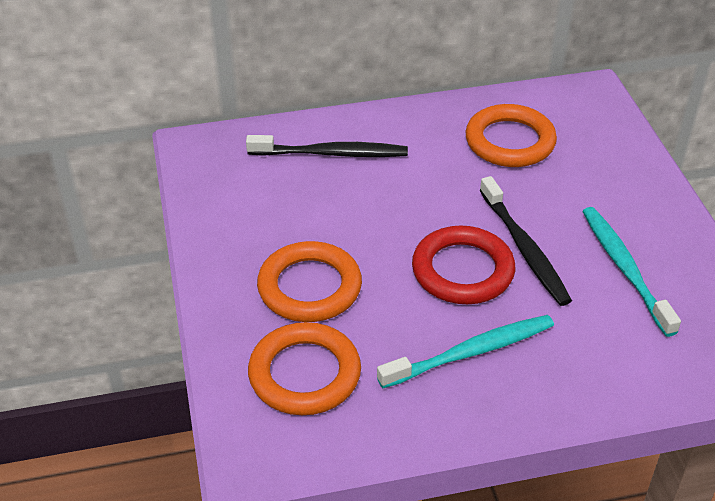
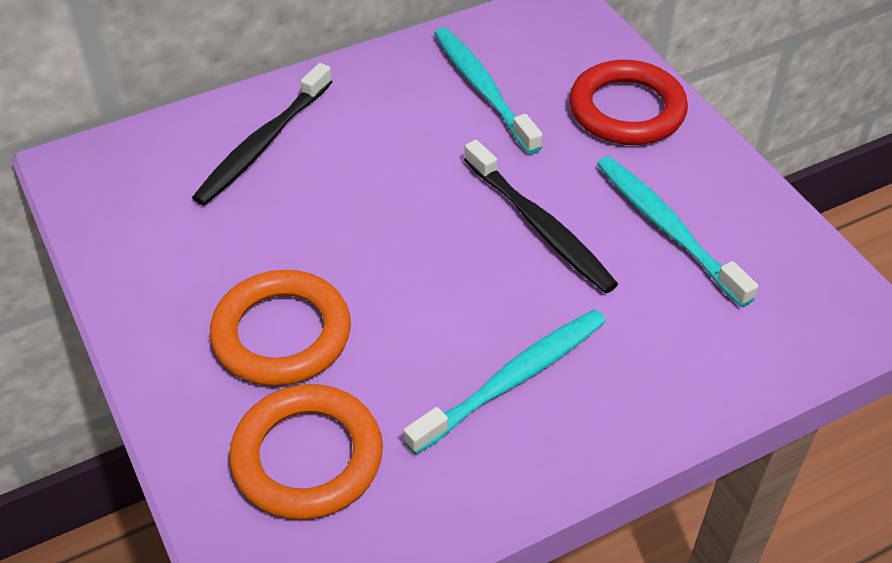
camera: 15 degrees left, 5 degrees up
black toothbrush [246,135,408,157] -> black toothbrush turned 135 degrees clockwise [192,63,332,206]
red ring [412,226,515,304] -> red ring moved to [569,60,688,145]
orange ring [465,104,557,167] -> turquoise toothbrush [434,27,543,154]

